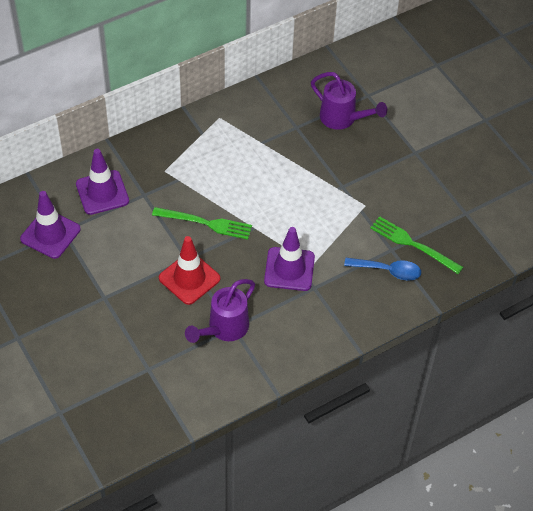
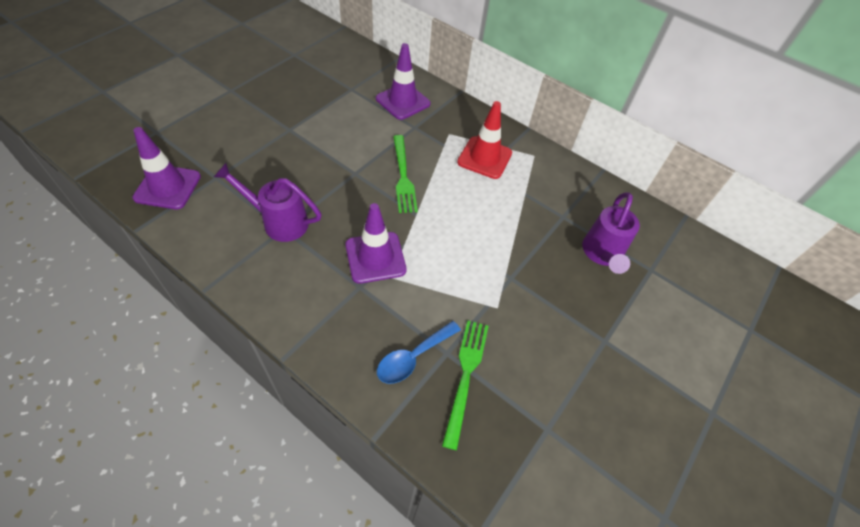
camera: 65 degrees right, 0 degrees up
purple traffic cone [20,191,81,259] -> purple traffic cone moved to [133,127,201,210]
red traffic cone [159,236,220,305] -> red traffic cone moved to [457,101,512,179]
blue spoon [344,258,421,281] -> blue spoon turned 60 degrees clockwise [377,321,461,384]

